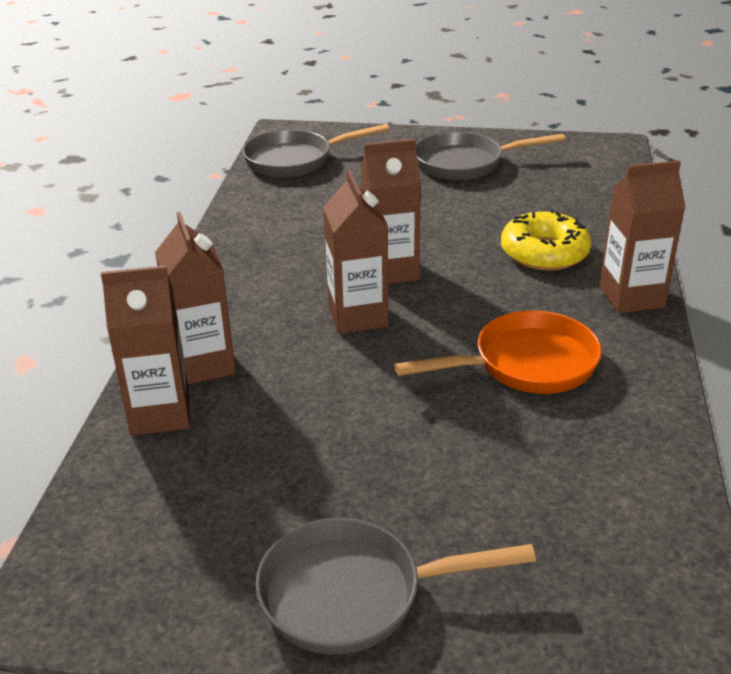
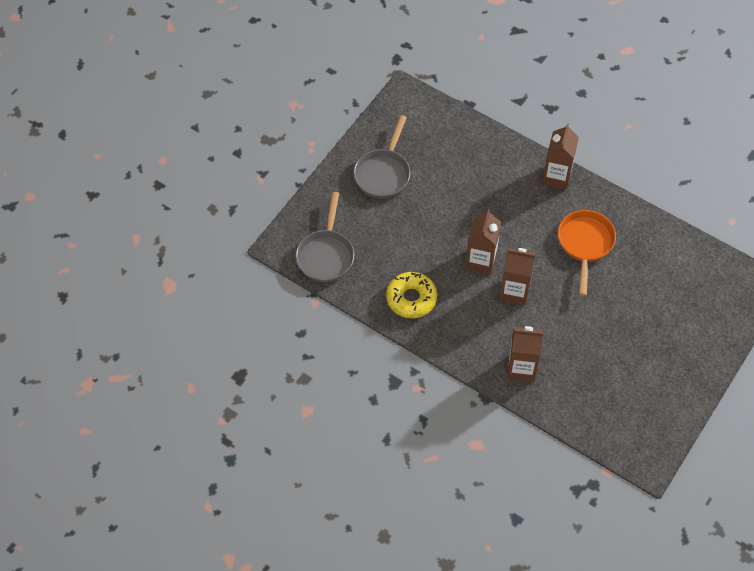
camera: 65 degrees left, 25 degrees up
brown carton [101,265,190,436] -> none
grey pan [255,518,536,655] -> none
yellow donut [501,209,591,271] -> yellow donut moved to [386,272,437,318]

